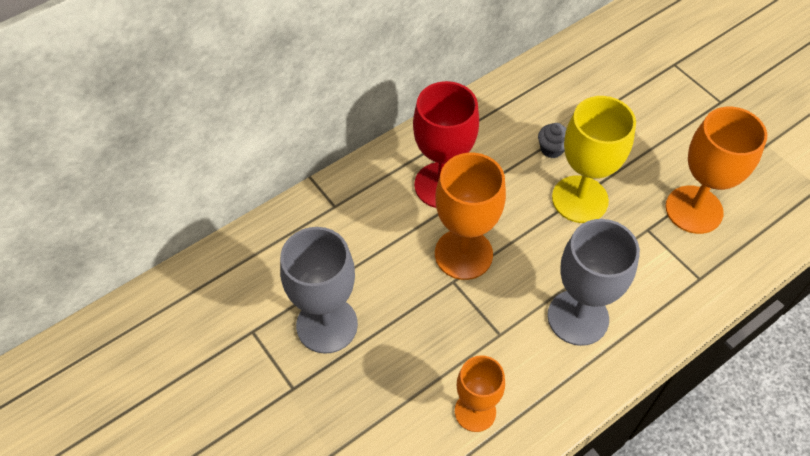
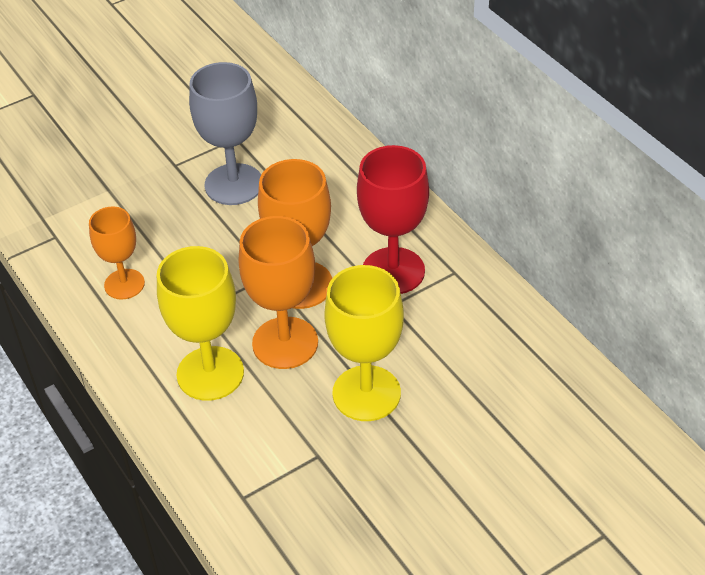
camera: 95 degrees right, 10 degrees down
grey cupcake [538,123,567,158] -> none
grey goblet [547,219,640,346] -> yellow goblet [157,246,244,401]
orange goblet [666,107,767,234] -> orange goblet moved to [239,216,318,369]

